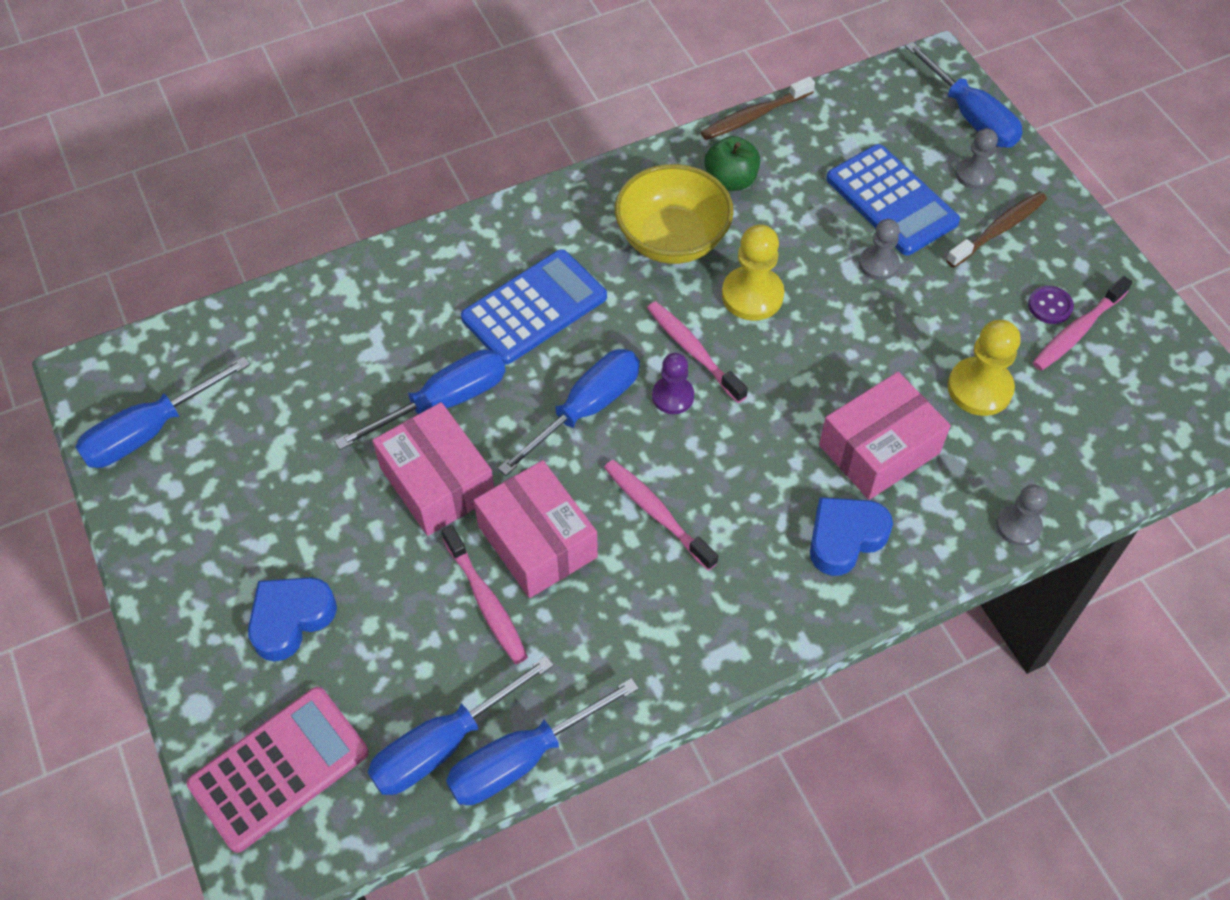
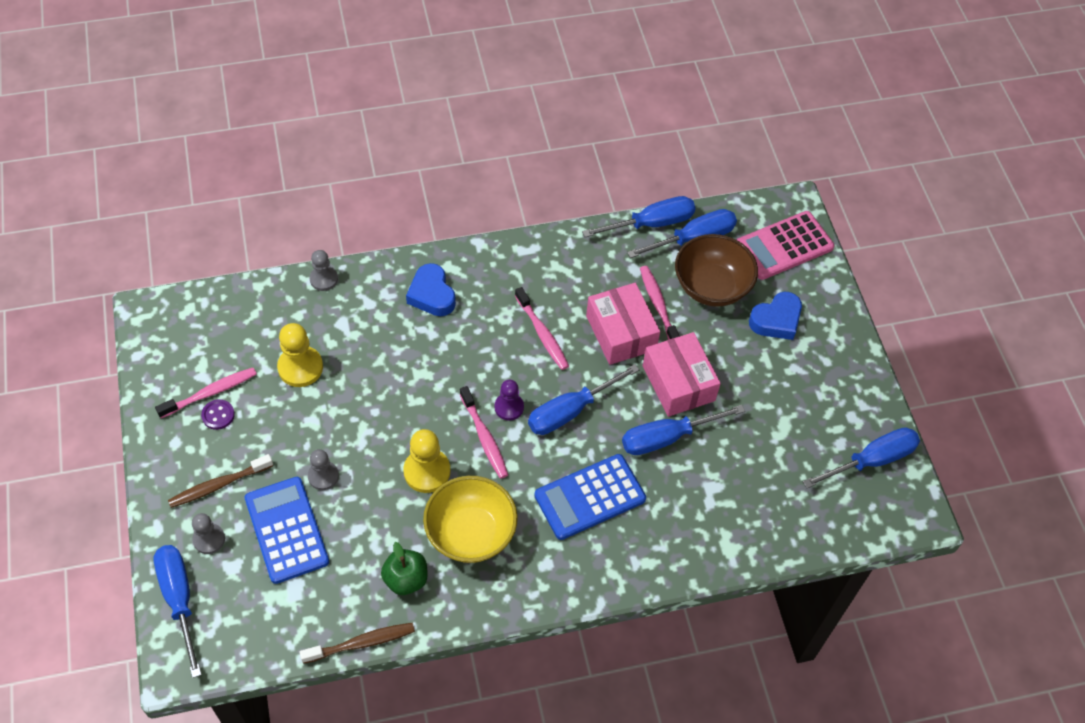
camera: 170 degrees left, 0 degrees up
blue heart [810,497,893,576] -> blue heart turned 90 degrees clockwise [406,263,456,316]
pink box [819,372,951,500] -> none
none -> brown bowl [675,234,758,307]

